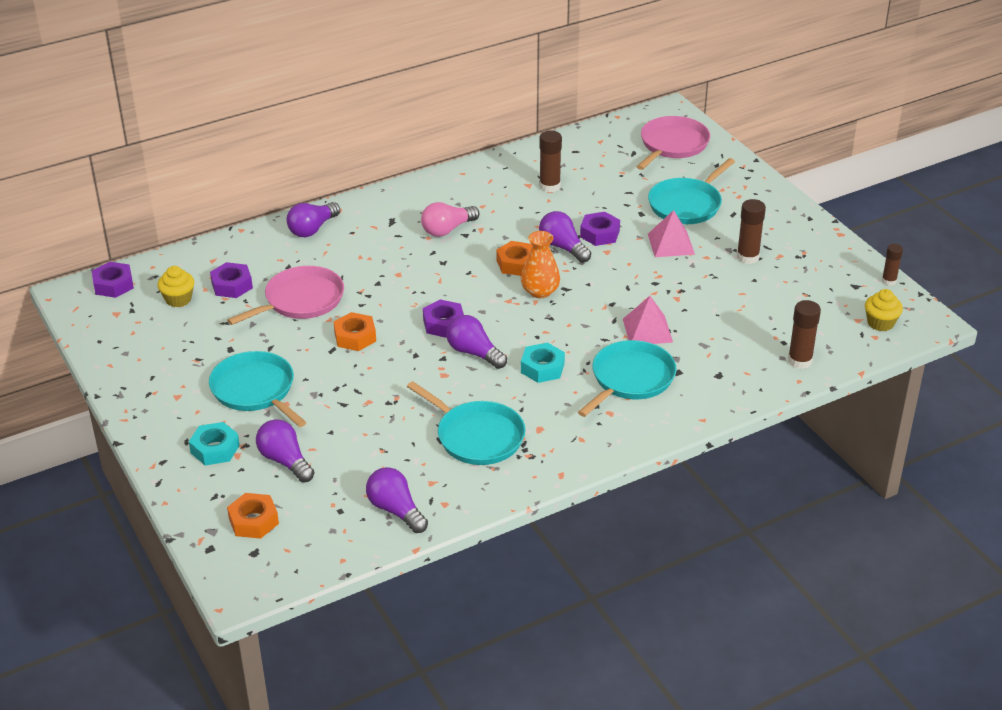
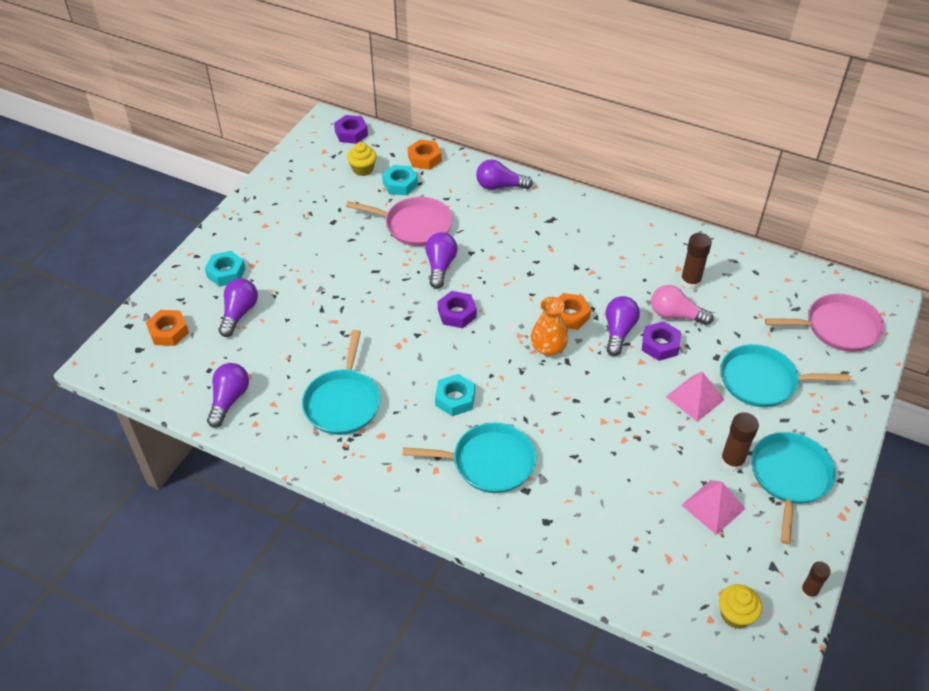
camera: 55 degrees right, 10 degrees up
turquoise pan [209,351,307,427] -> turquoise pan moved to [751,432,836,544]
purple nut [210,262,253,298] -> turquoise nut [382,165,418,195]
orange nut [334,312,376,351] -> orange nut moved to [408,140,442,170]
pink light bulb [421,202,479,237] -> pink light bulb moved to [651,285,714,325]
purple light bulb [446,315,507,369] -> purple light bulb moved to [425,232,458,289]
pink pyramid [623,296,673,344] -> pink pyramid moved to [682,480,745,535]
brown glue stick [788,300,821,369] -> none

